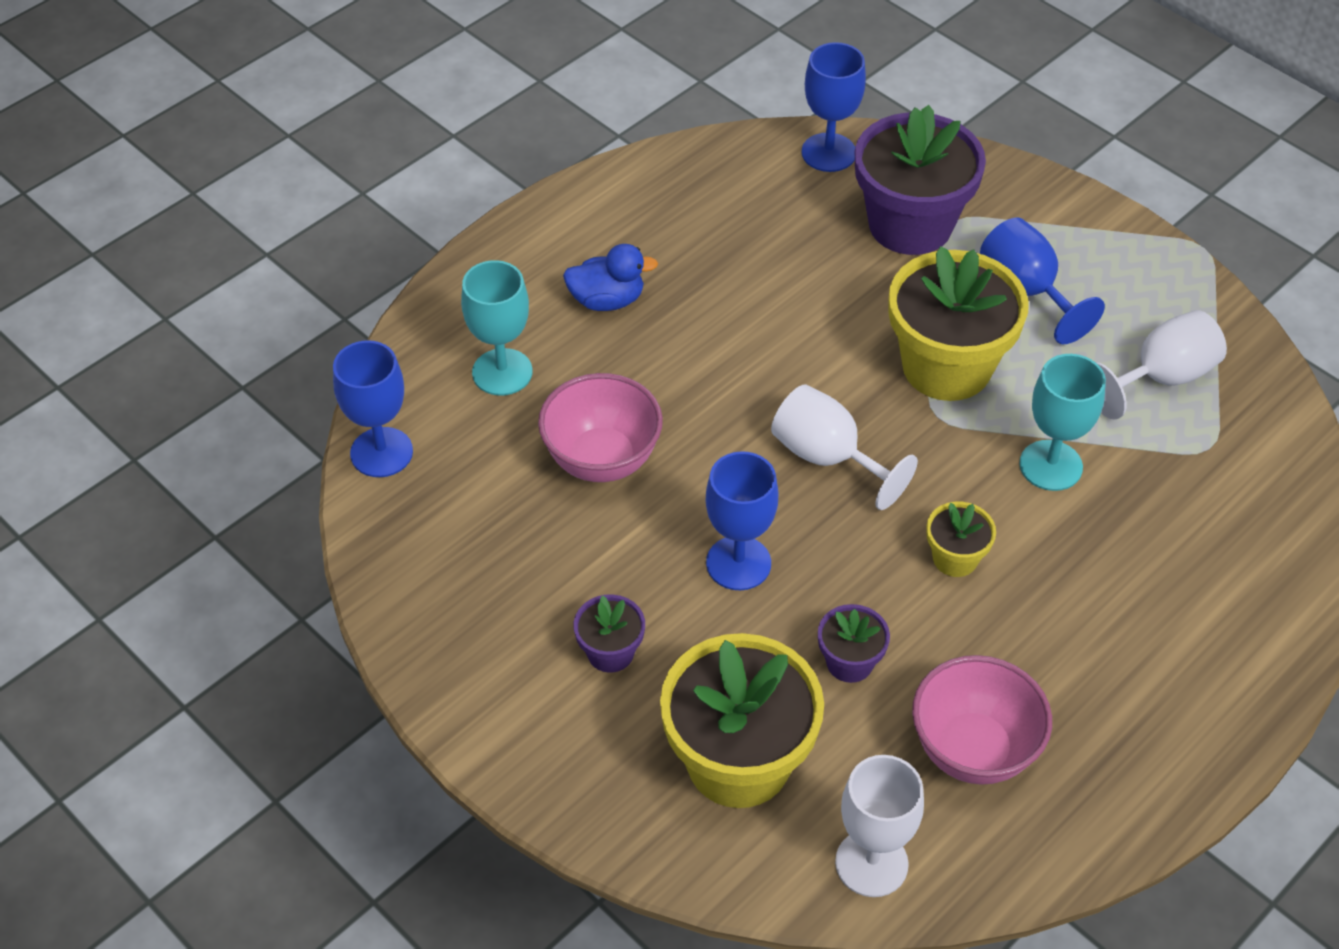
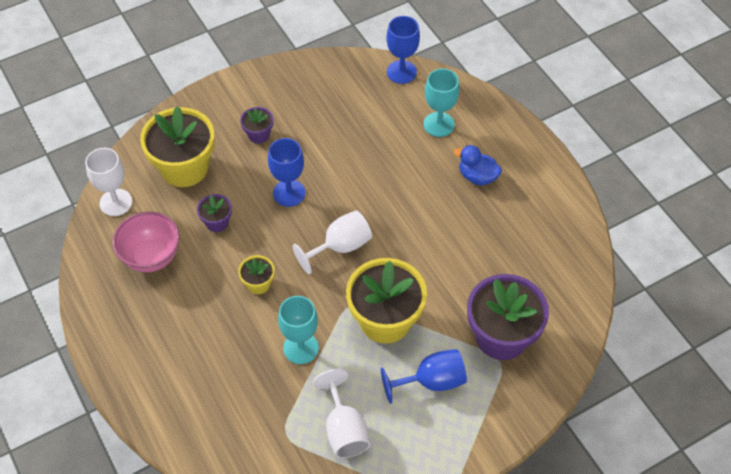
camera: 105 degrees right, 5 degrees up
pink bowl [538,373,663,482] -> none
blue duck [563,244,658,311] -> blue duck turned 105 degrees clockwise [454,145,502,186]
blue goblet [802,42,866,172] -> none

